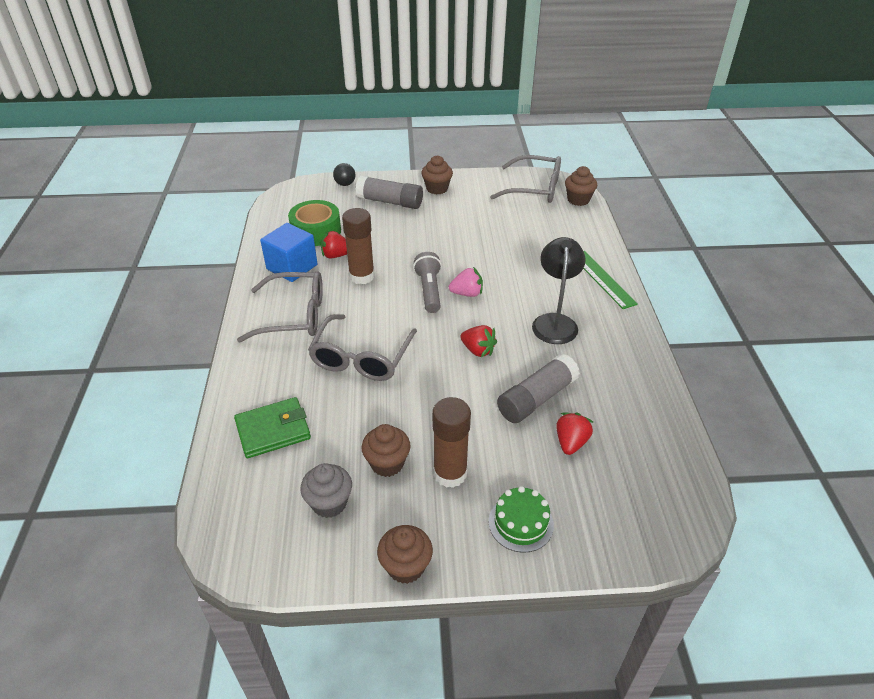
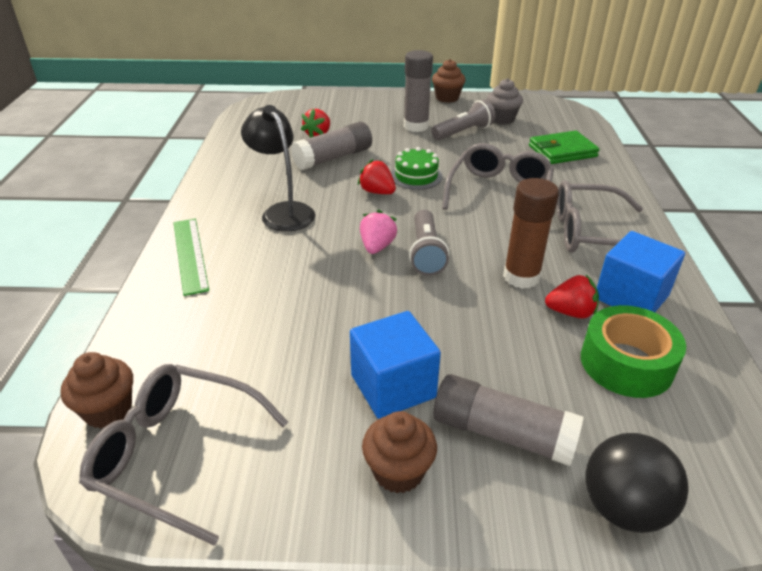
camera: 175 degrees left, 5 degrees down
black ball [333,163,355,186] -> black ball [585,433,689,533], size x1.67
brown cupcake [362,424,411,477] -> grey flashlight [431,99,496,140]
brown glue stick [432,397,471,488] -> grey glue stick [404,50,433,132]
pink strawberry [449,267,483,297] -> pink strawberry turned 105 degrees clockwise [360,210,397,254]
green cake [488,486,554,553] -> green cake moved to [391,147,442,190]
black lamp [532,237,586,344] -> black lamp turned 135 degrees clockwise [241,105,315,232]
none -> blue cube [350,311,441,419]

